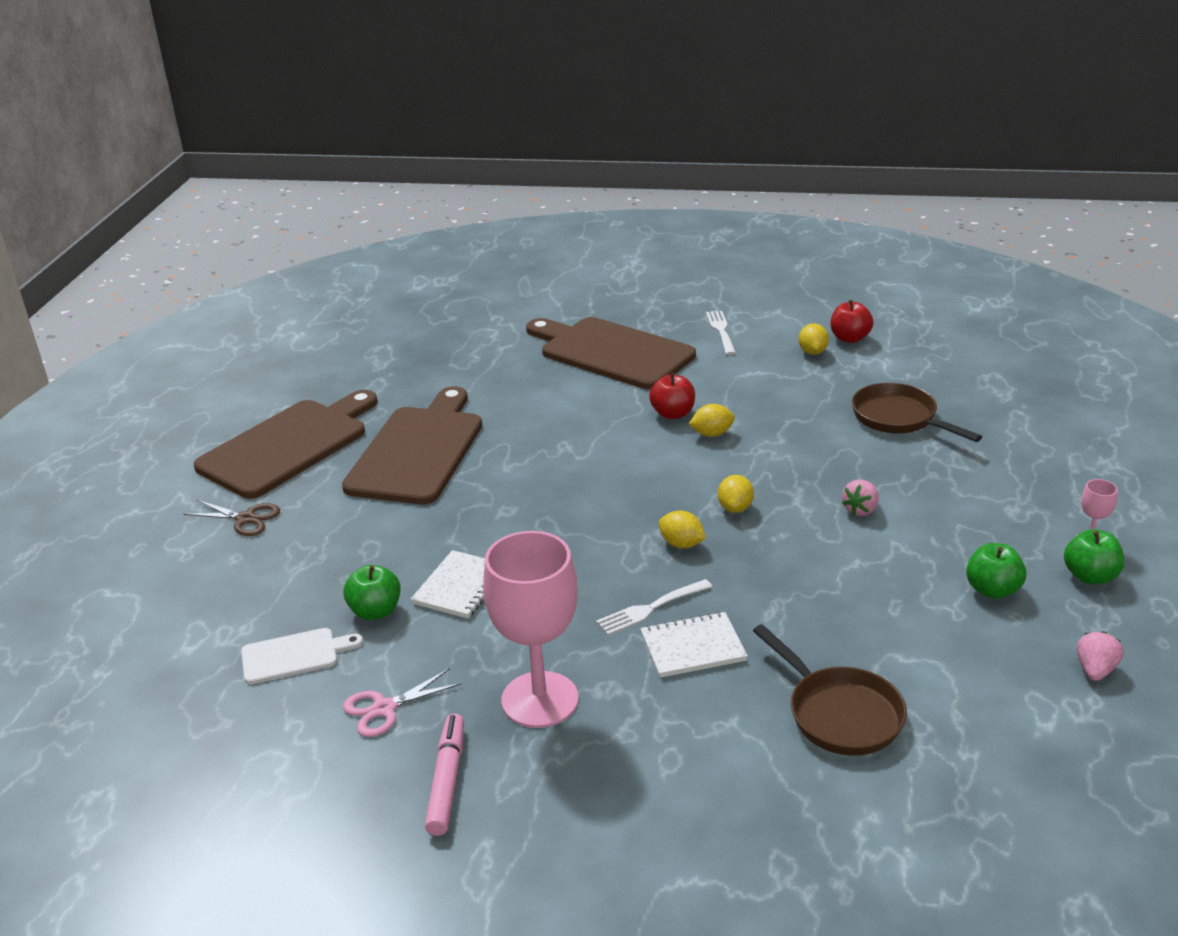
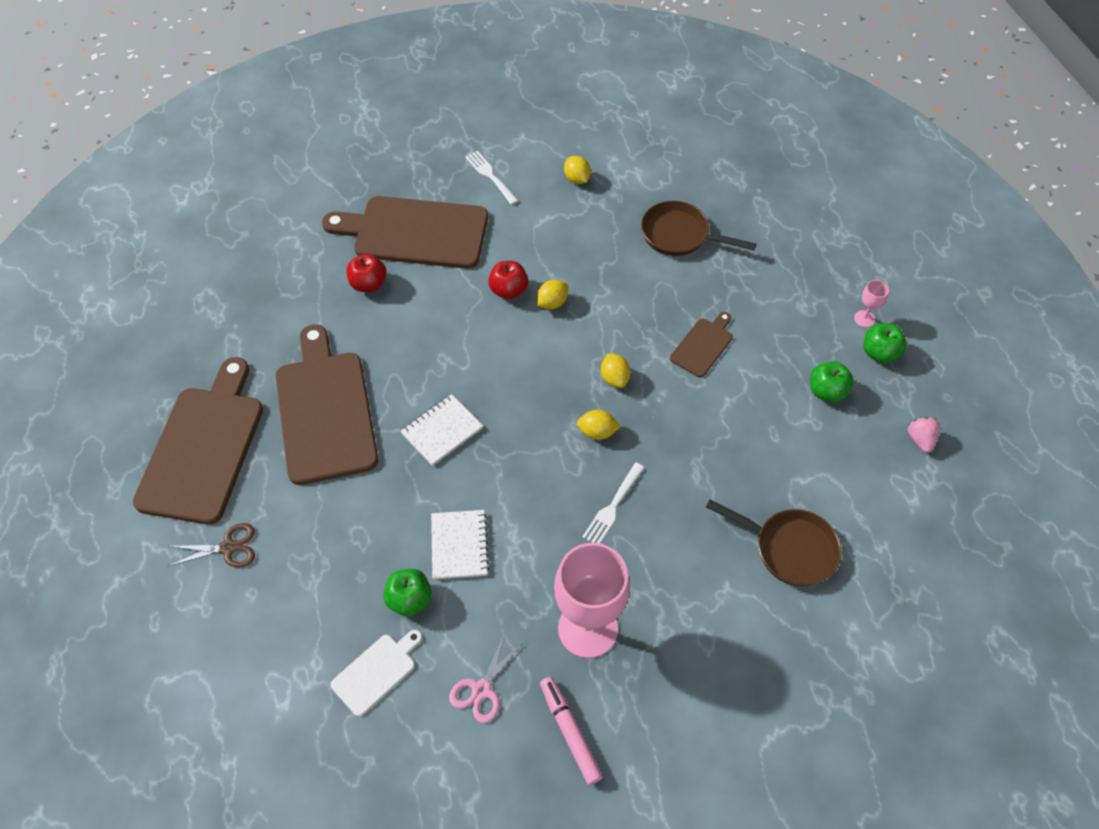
camera: 30 degrees left, 25 degrees up
white notebook [640,612,748,678] -> white notebook moved to [400,394,483,466]
red apple [831,300,874,343] -> red apple moved to [347,254,386,292]
pink strawberry [842,480,879,516] -> brown cutting board [670,312,733,377]

